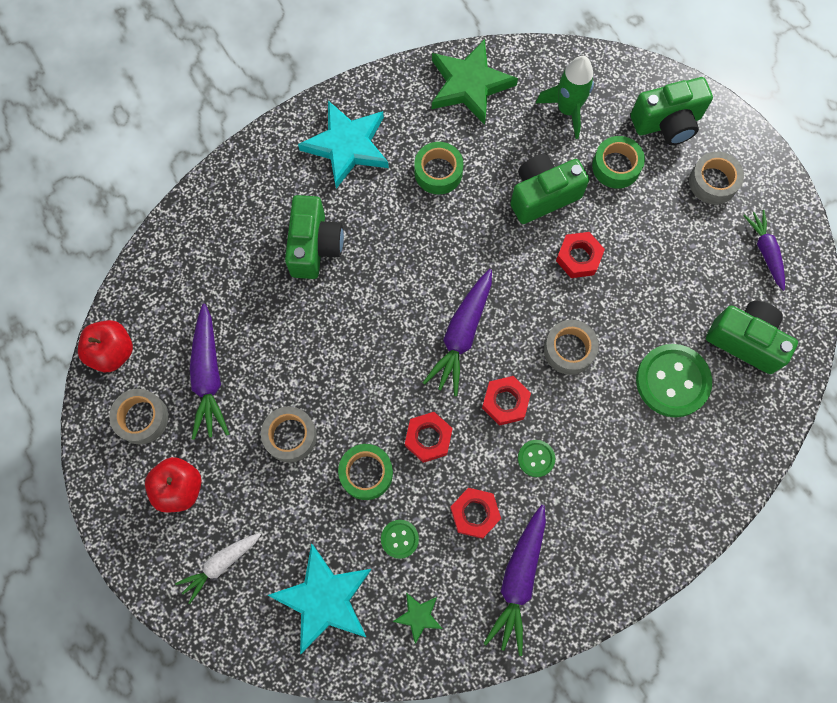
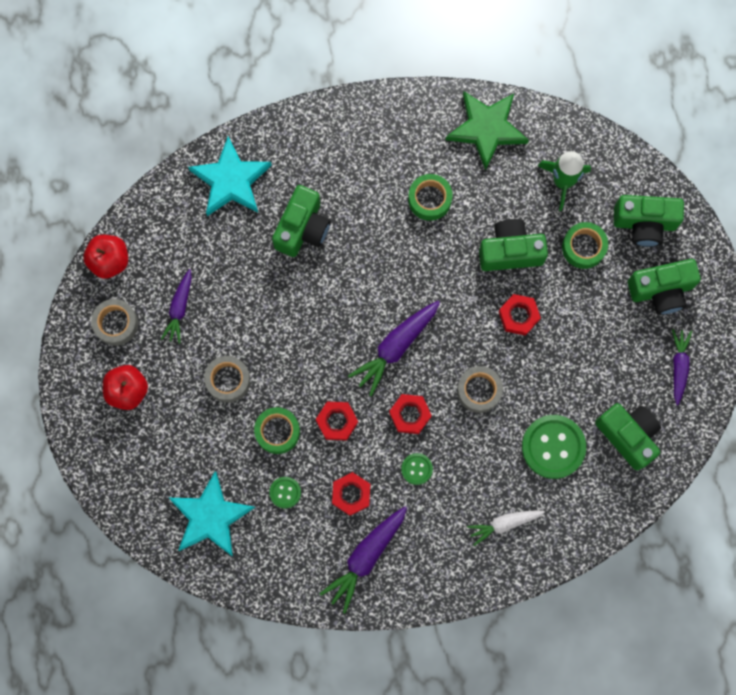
camera: 20 degrees right, 5 degrees up
white carrot [175,533,261,604] -> white carrot moved to [467,510,545,546]
purple carrot [190,304,229,440] -> purple carrot [161,269,192,344], size x0.65
turquoise star [298,101,389,189] -> turquoise star moved to [188,136,272,216]
green star [393,593,442,644] -> none
grey tape [689,152,744,205] -> green camera [628,259,701,315]

